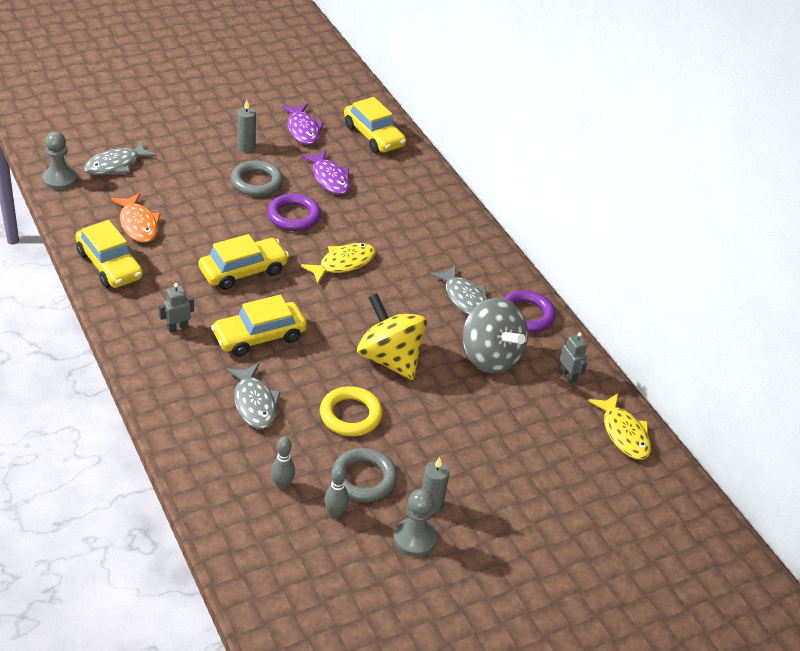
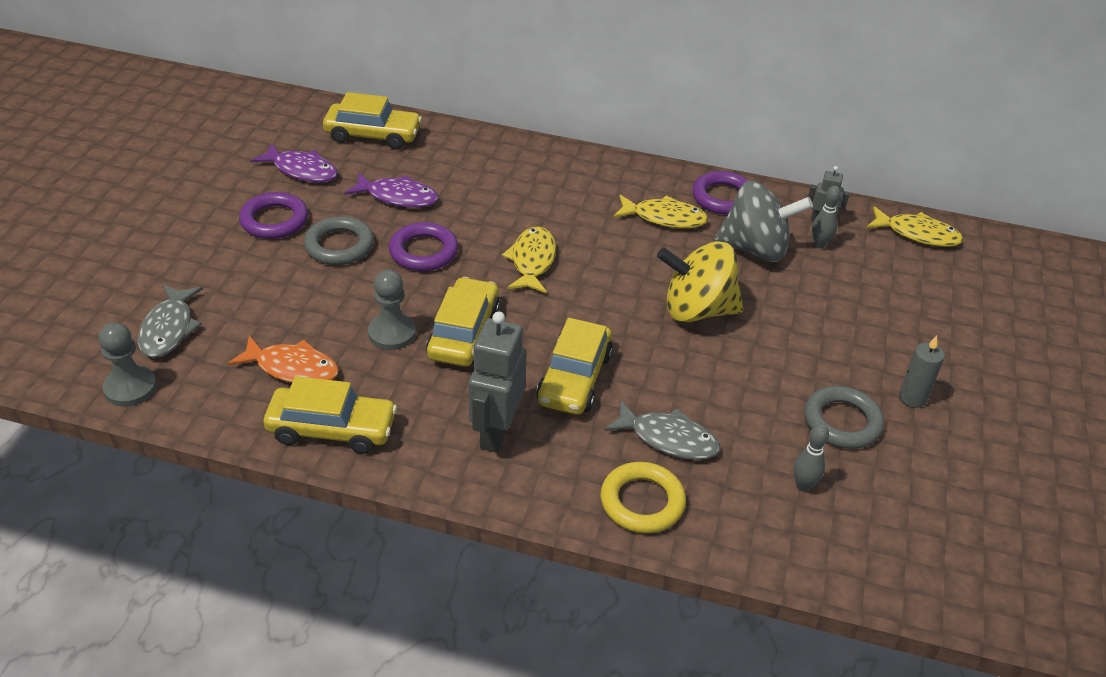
camera: 45 degrees left, 0 degrees up
grey robot [159,283,194,333] -> grey robot [468,311,527,453], size x1.96
grey candle [237,100,256,152] -> purple ring [239,192,308,239]
yellow ring [320,386,383,436] -> yellow ring moved to [600,462,686,533]
grey bowling pin [324,465,349,518] -> grey bowling pin moved to [812,186,841,248]
grey pawn [394,489,437,557] -> grey pawn moved to [368,270,416,350]
grey fish [430,265,487,315] -> yellow fish [613,195,708,228]

